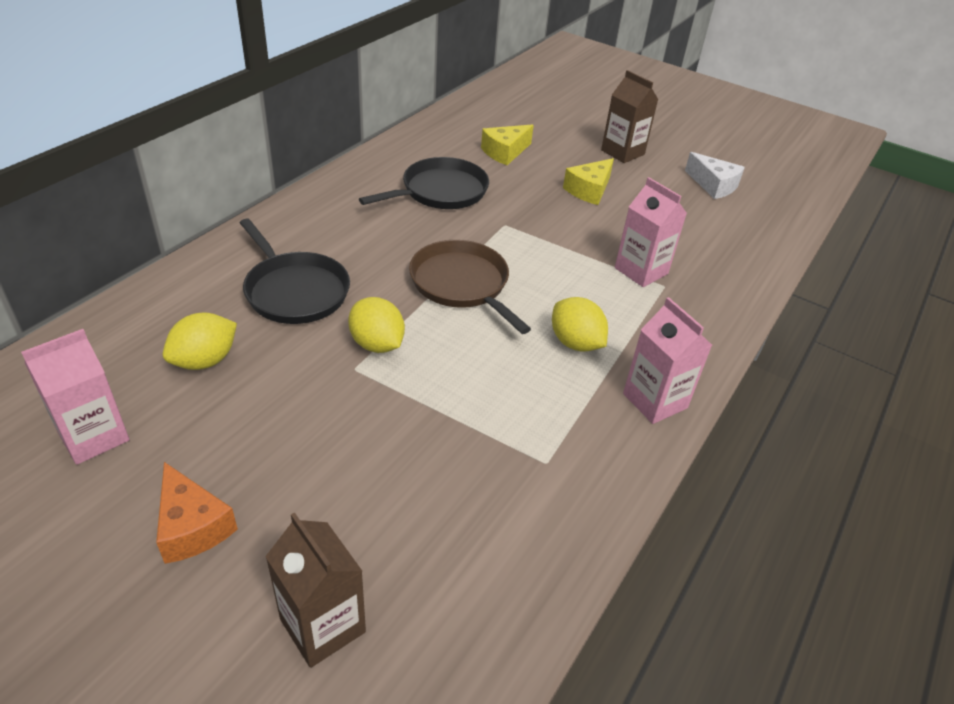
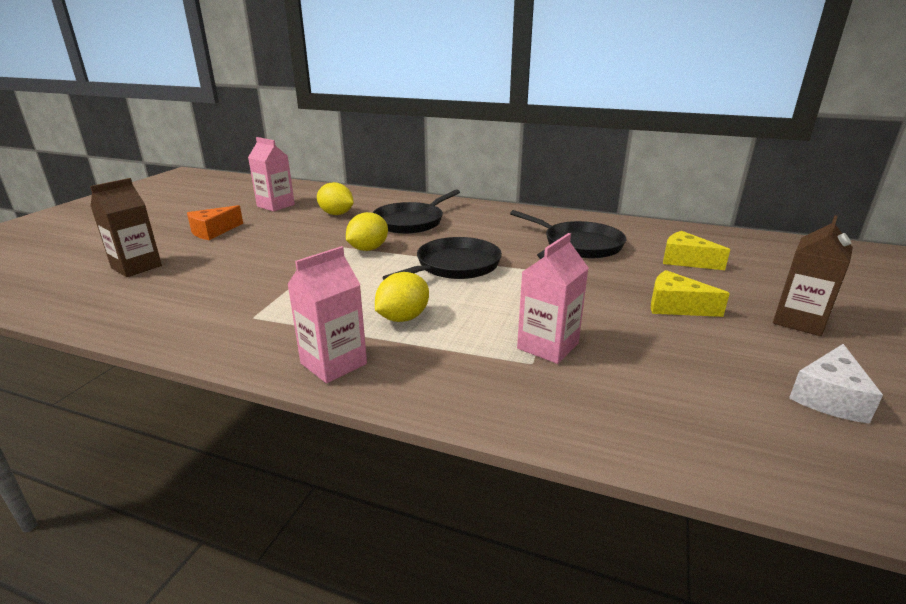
camera: 80 degrees right, 15 degrees down
brown pan [409,240,531,334] -> black pan [382,237,502,280]

